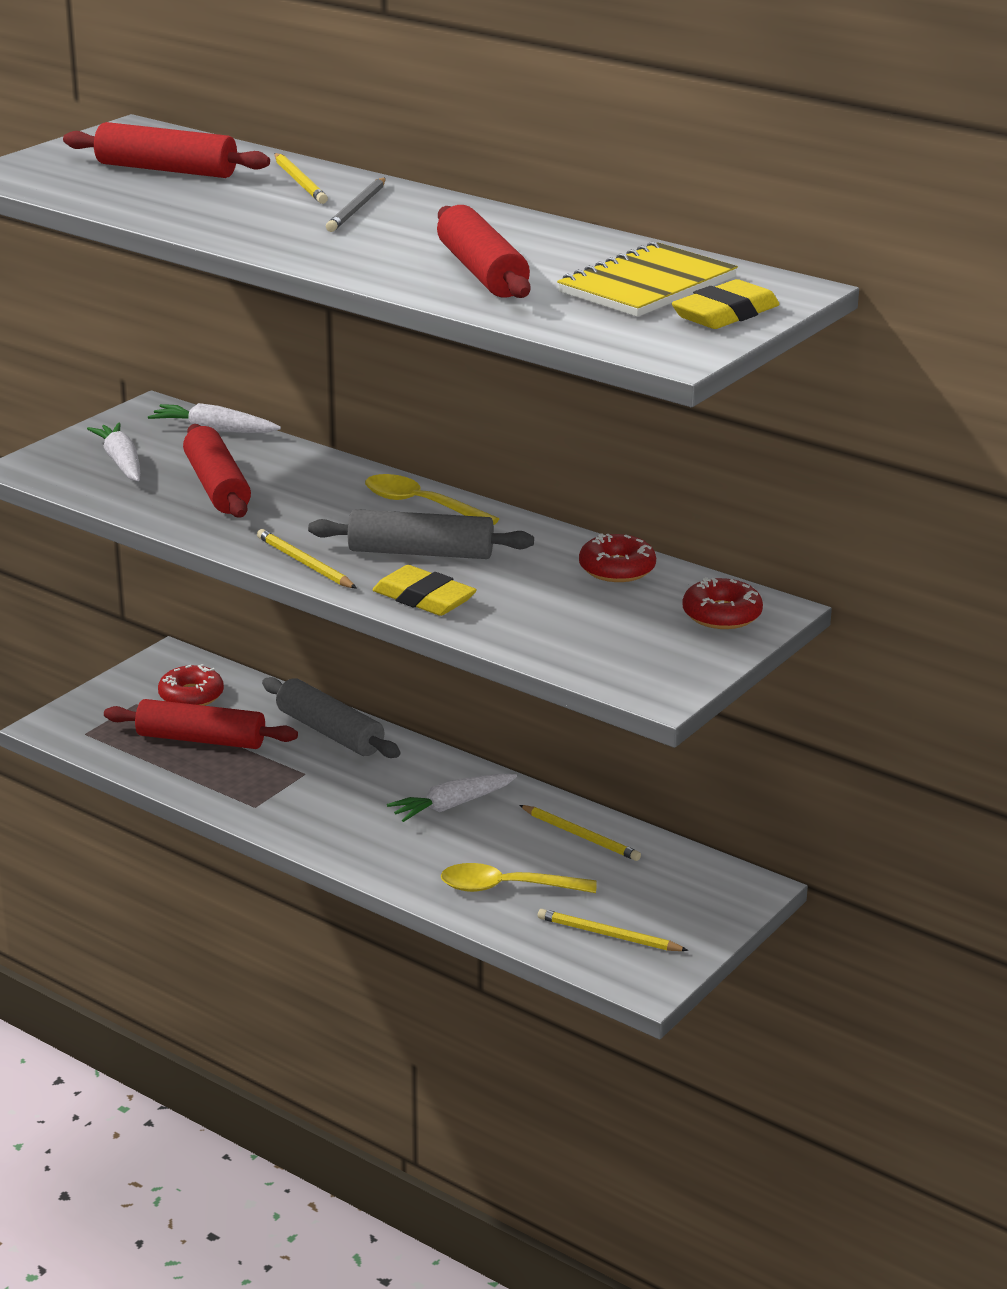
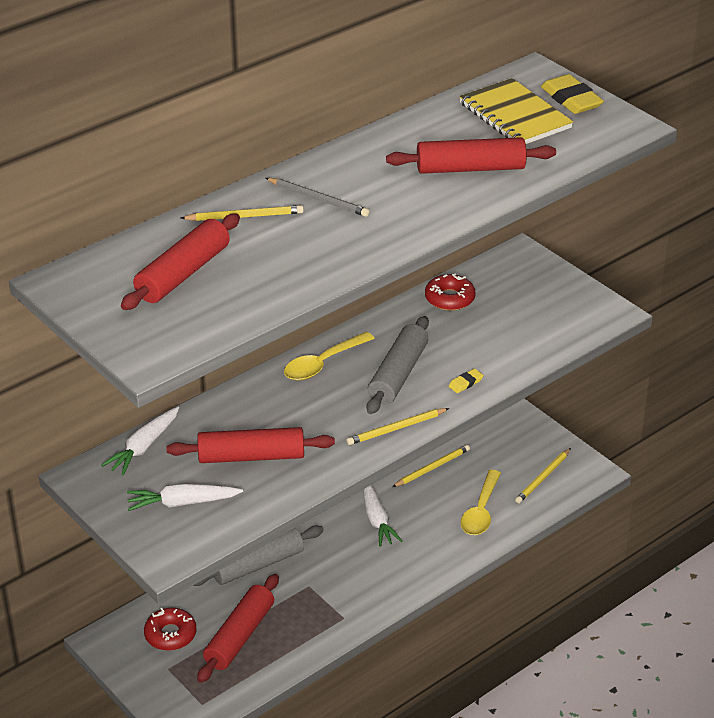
camera: 75 degrees left, 10 degrees up
yellow eraser [372,565,477,616] -> yellow eraser [449,369,483,393], size x0.50
red donut [682,577,763,629] -> none

